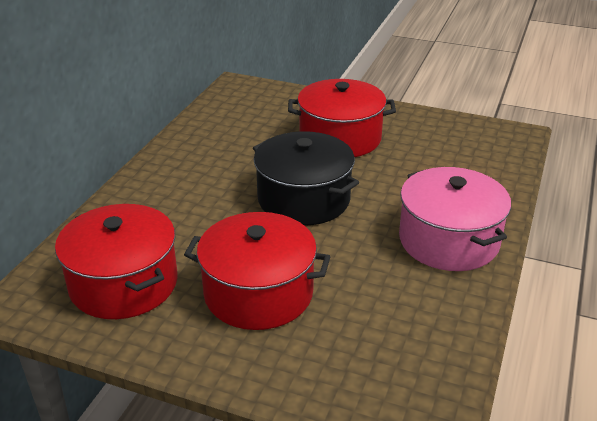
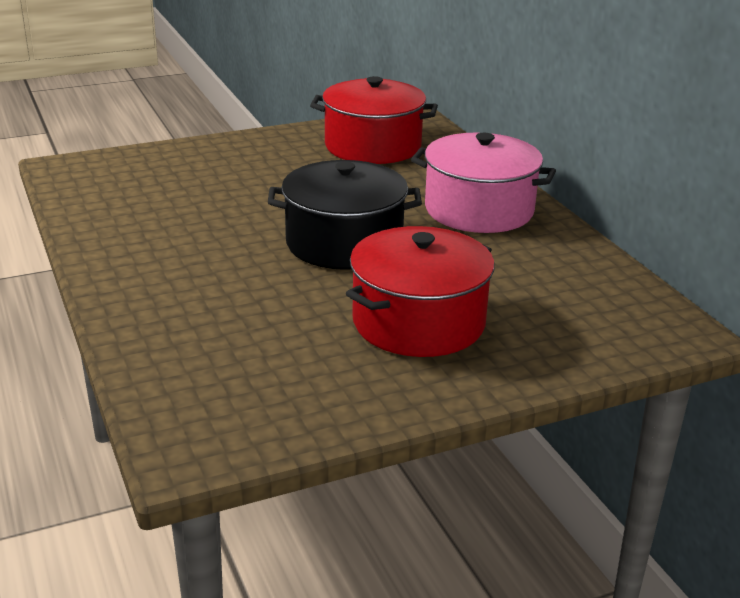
camera: 135 degrees right, 5 degrees down
red pot [184,212,331,330] -> none
pink pot [399,167,511,271] -> pink pot moved to [411,133,556,233]

